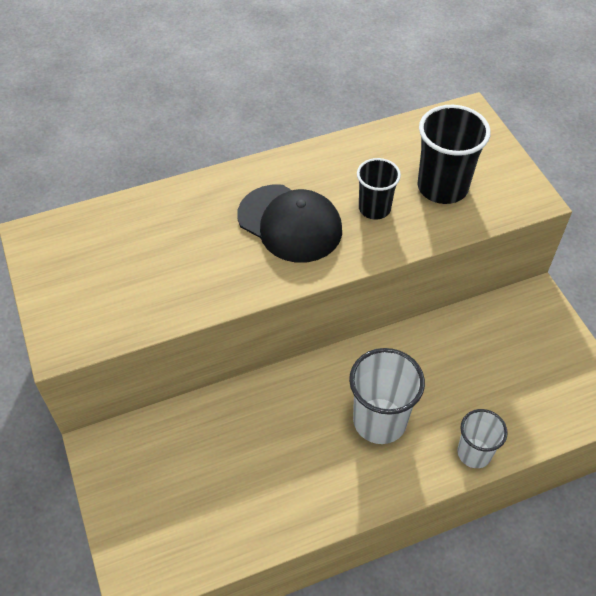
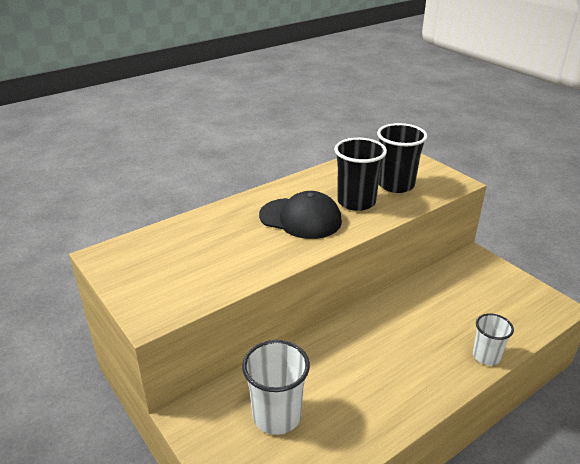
camera: 15 degrees left, 20 degrees down
white cup [349,348,425,444] -> white cup moved to [242,340,310,435]
black cup [357,158,401,219] -> black cup [334,138,387,211], size x1.61

